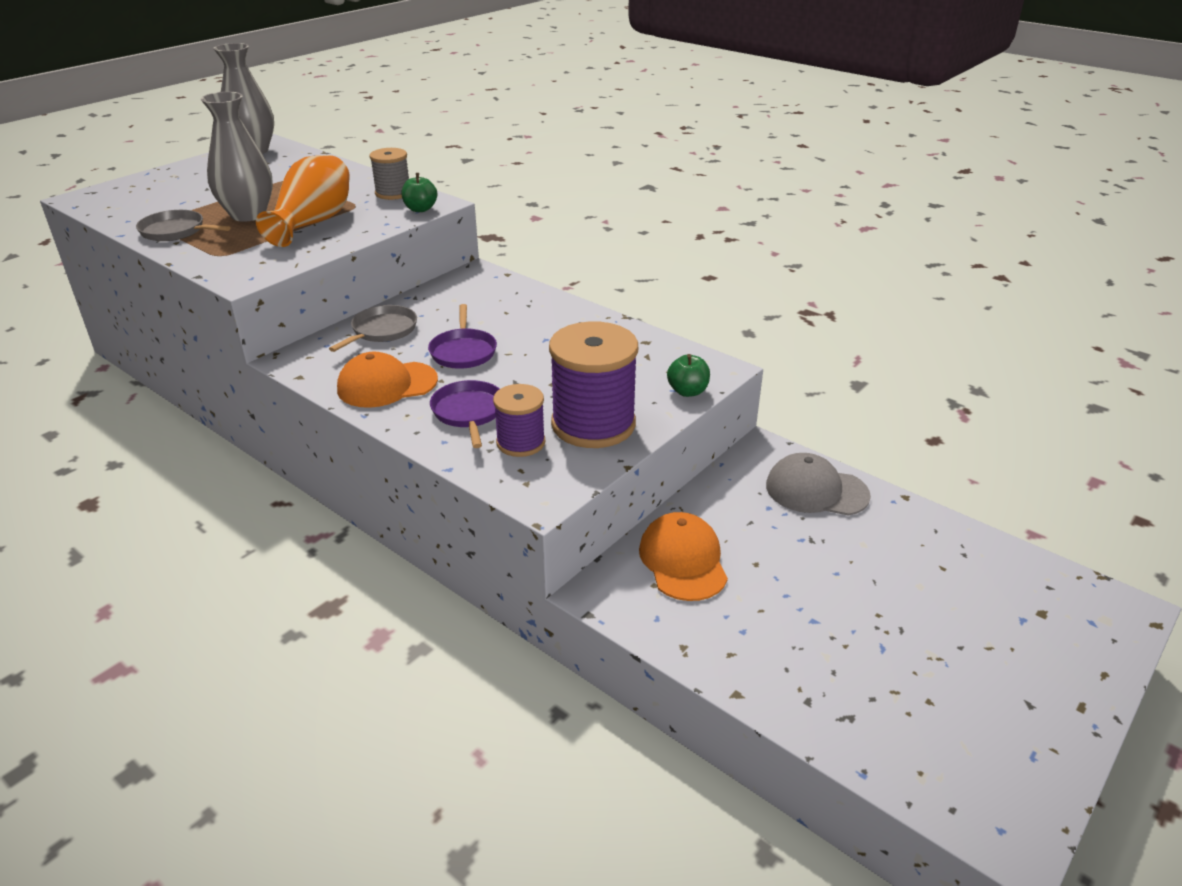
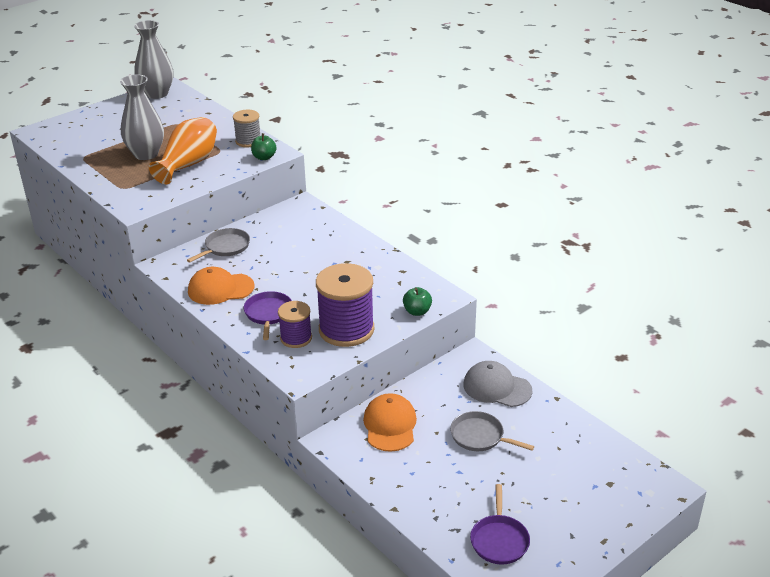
camera: 10 degrees right, 0 degrees up
grey pan [136,210,231,241] -> grey pan moved to [450,411,534,451]
purple pan [428,304,497,369] -> purple pan moved to [470,484,530,564]

